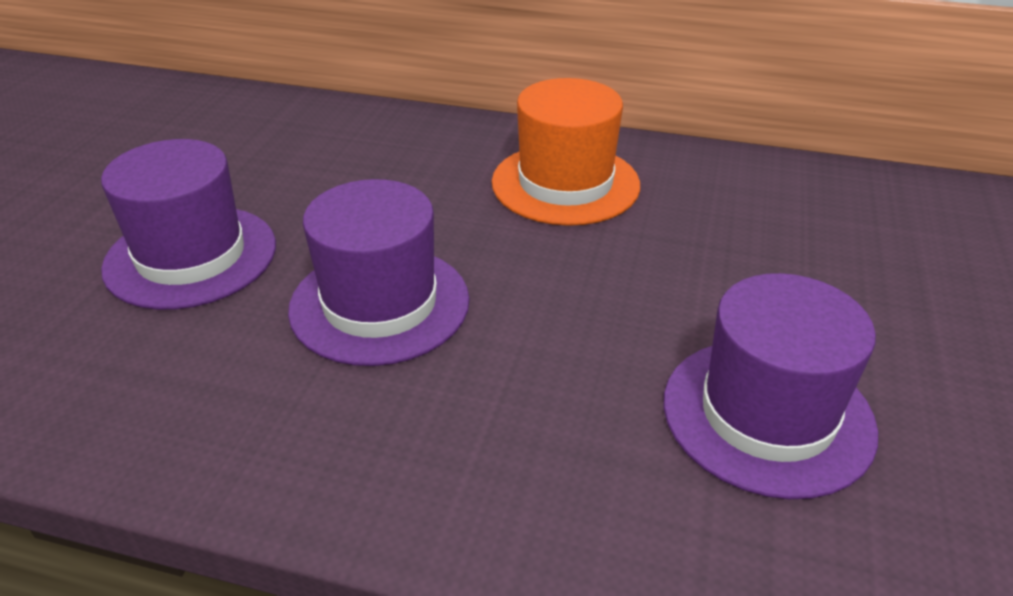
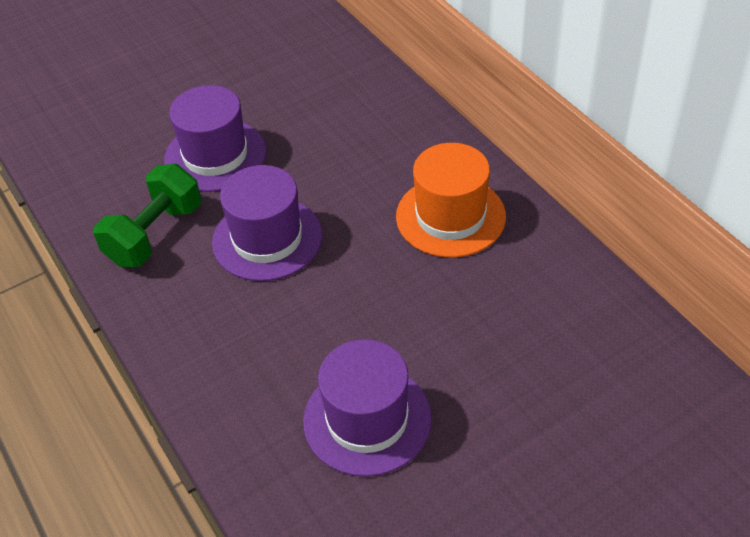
camera: 45 degrees right, 10 degrees up
none -> green dumbbell [93,164,201,267]

